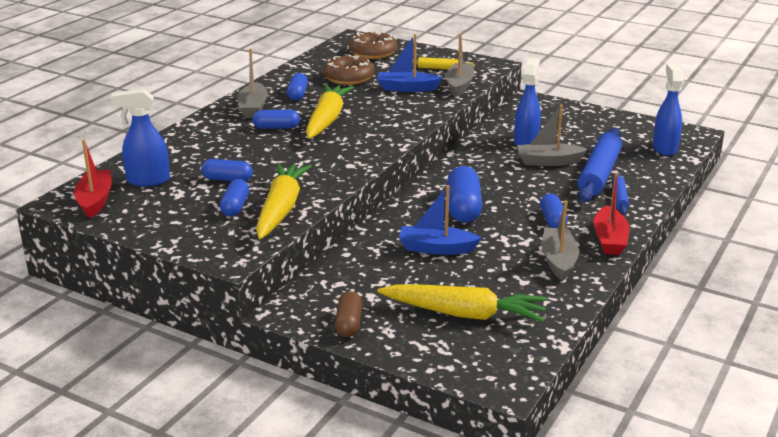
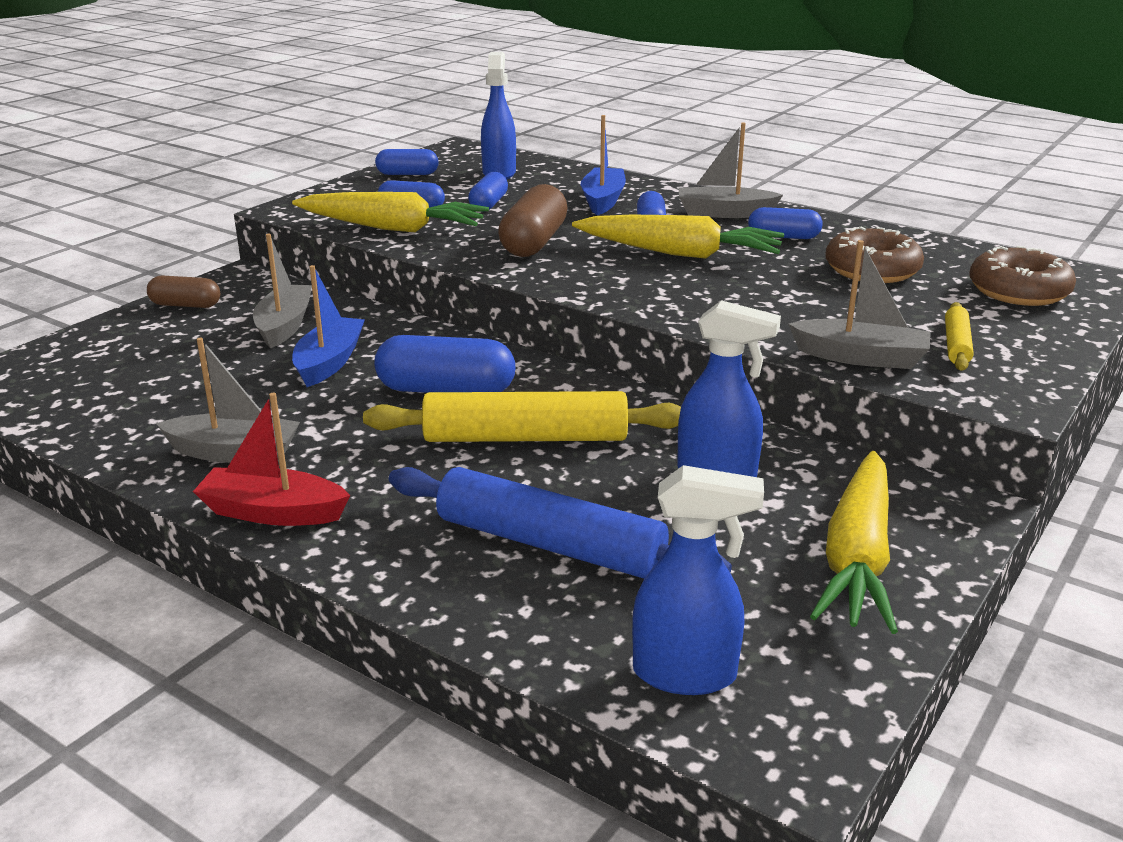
camera: 95 degrees right, 0 degrees up
red boat [74,140,112,218] -> none
blue boat [377,34,443,92] -> blue boat moved to [581,115,626,215]
yellow carrot [377,285,547,322] -> yellow carrot moved to [810,451,898,634]
grey boat [517,105,587,166] -> grey boat moved to [253,234,312,349]
blue capsule [540,194,568,228] -> blue capsule moved to [375,149,438,175]
blue rolling pin [612,173,629,215] -> none
none -> yellow rolling pin [363,391,681,442]
none -> brown capsule [498,184,567,257]

